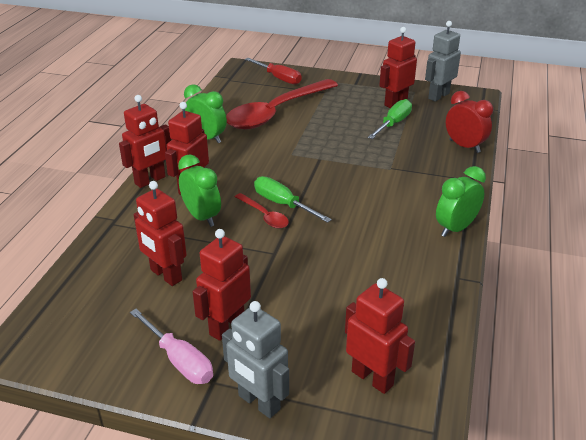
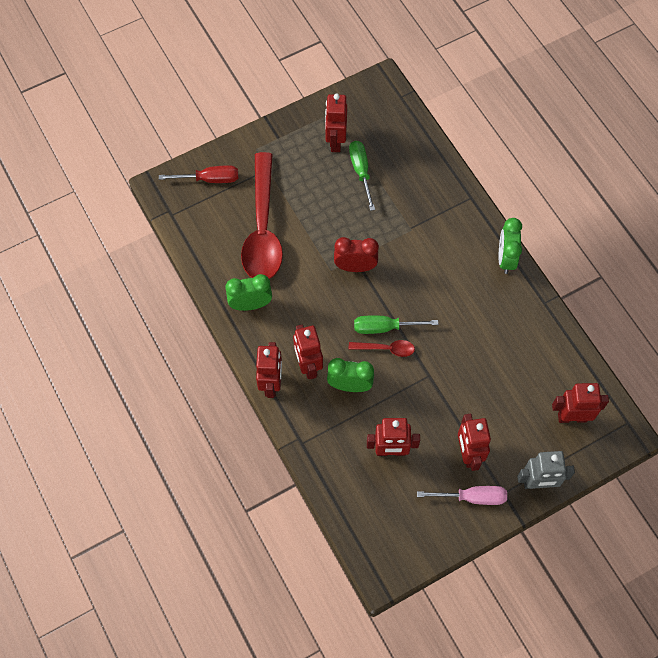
camera: 45 degrees left, 30 degrees up
grey robot [425,21,461,102] -> none
red clock [446,91,493,153] -> red clock moved to [334,237,379,272]

